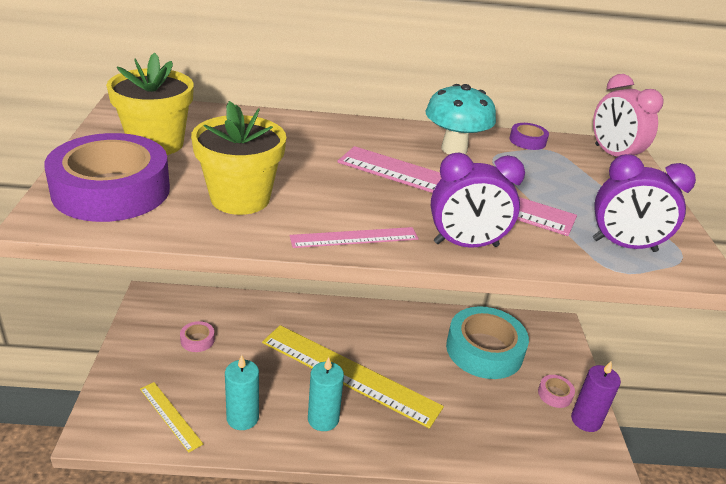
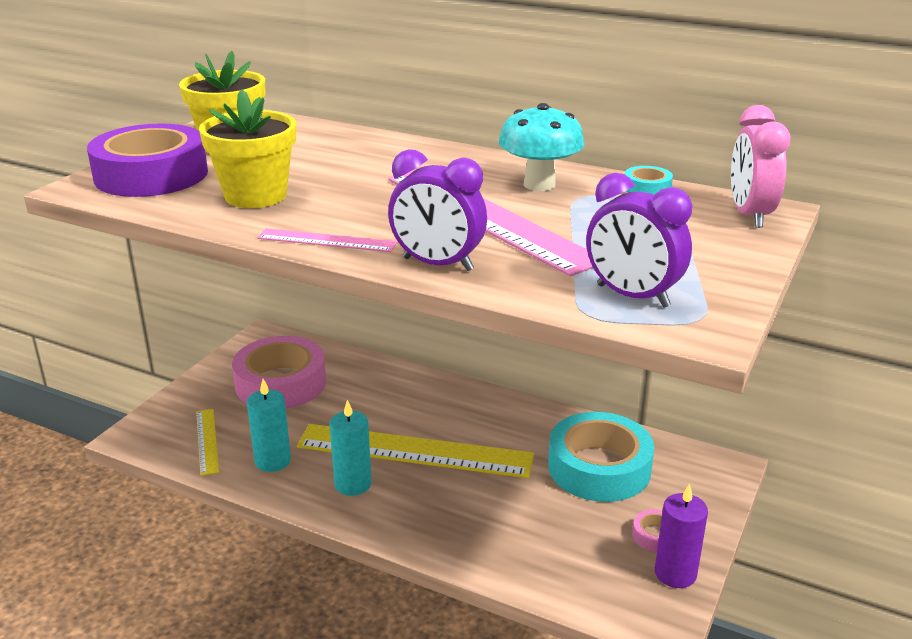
camera: 30 degrees right, 5 degrees down
pink tape [180,321,215,352] -> pink tape [232,336,326,409], size x2.42
yellow ruler [262,325,444,429] -> yellow ruler turned 45 degrees counterclockwise [297,424,534,478]
purple tape [510,123,549,150] -> turquoise tape [625,166,673,195]

